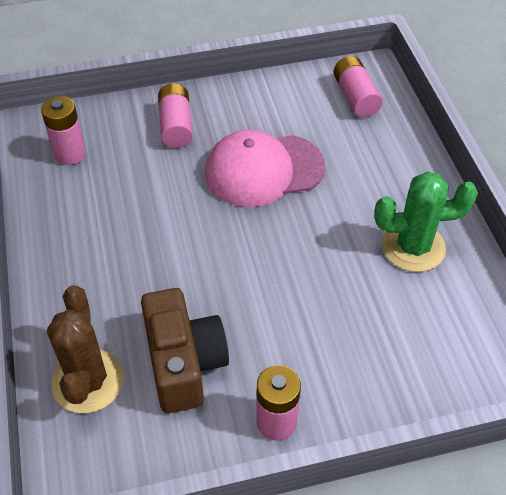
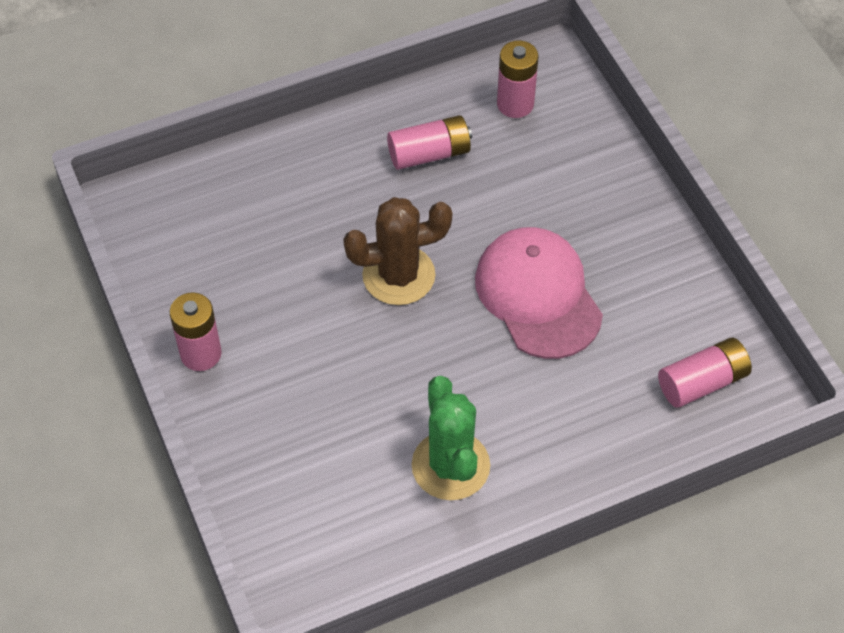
camera: 80 degrees right, 5 degrees up
brown cactus [47,285,124,413] -> brown cactus moved to [343,197,452,305]
brown camera [141,288,229,413] -> none
pink battery [158,83,193,148] -> pink battery moved to [387,115,472,170]

